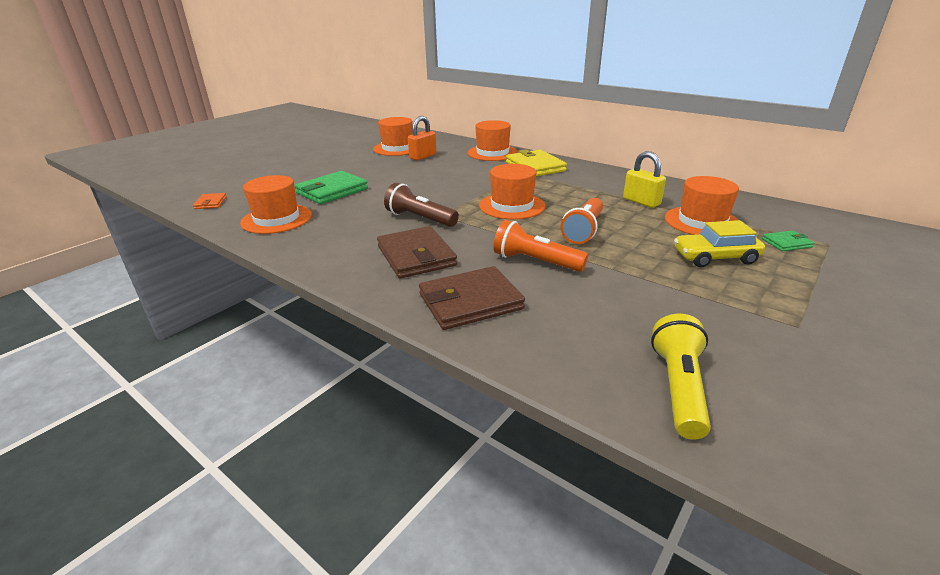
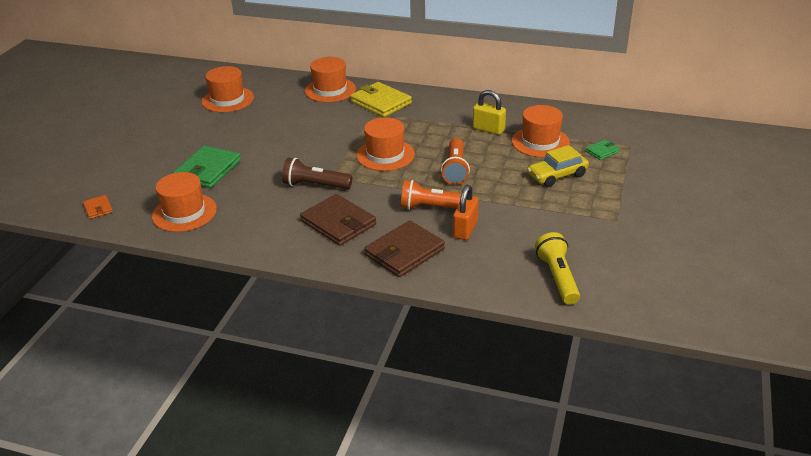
camera: 20 degrees left, 5 degrees up
orange padlock [408,116,436,161] -> orange padlock moved to [453,185,478,240]

